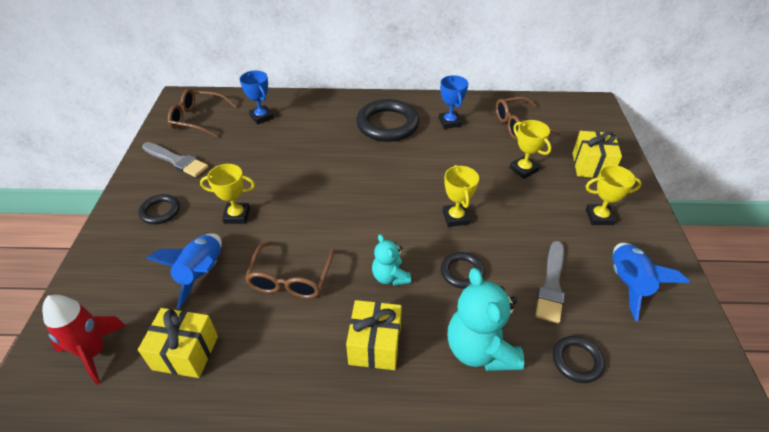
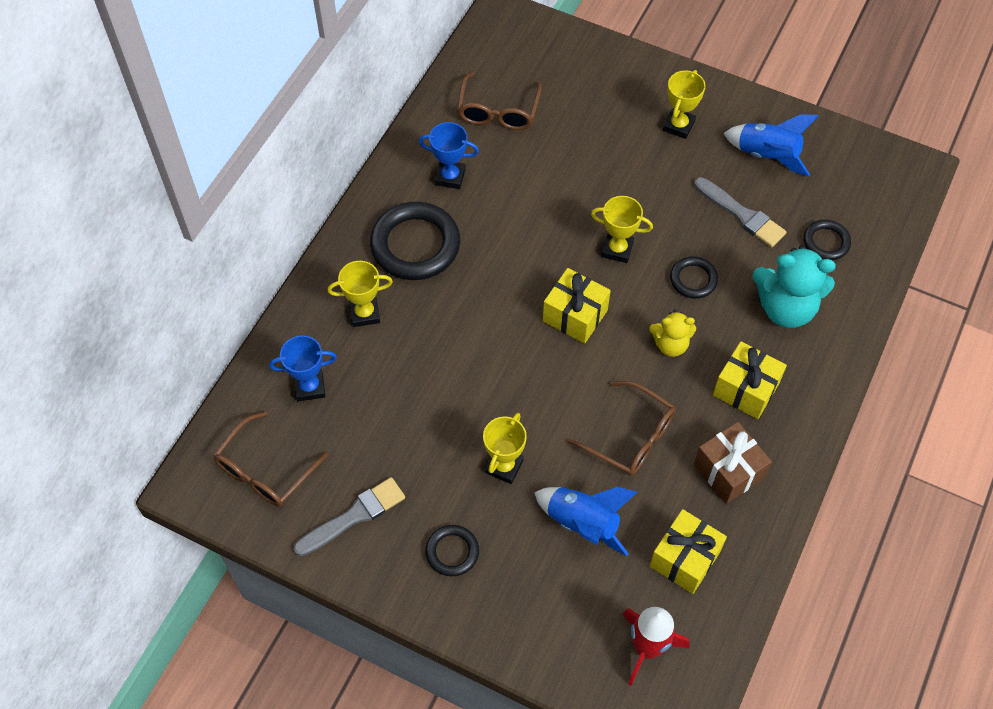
camera: 65 degrees left, 15 degrees up
turquoise teddy bear [372,234,411,286] -> yellow teddy bear [649,310,696,357]
yellow trophy [509,120,551,179] -> yellow trophy moved to [327,261,393,327]
yellow gift [572,131,622,178] -> yellow gift moved to [543,268,611,344]
none -> brown gift [694,422,772,504]

